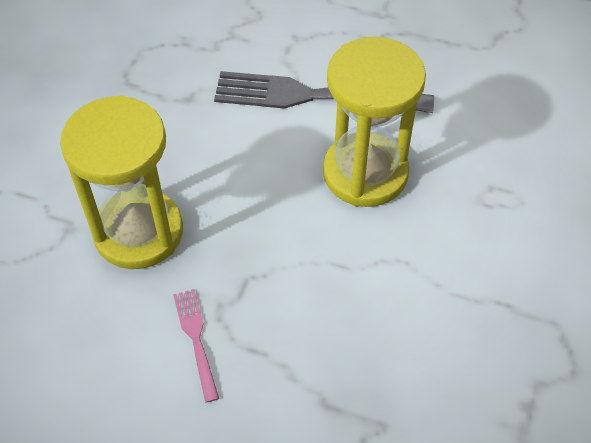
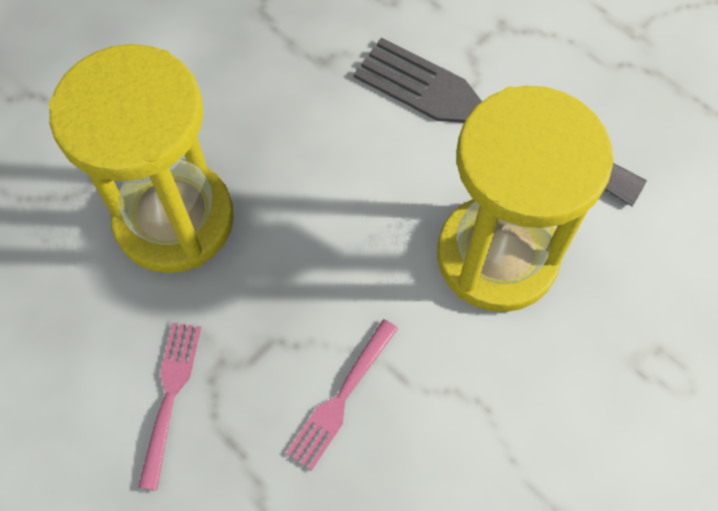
camera: 25 degrees right, 10 degrees up
none -> pink fork [286,319,398,471]

